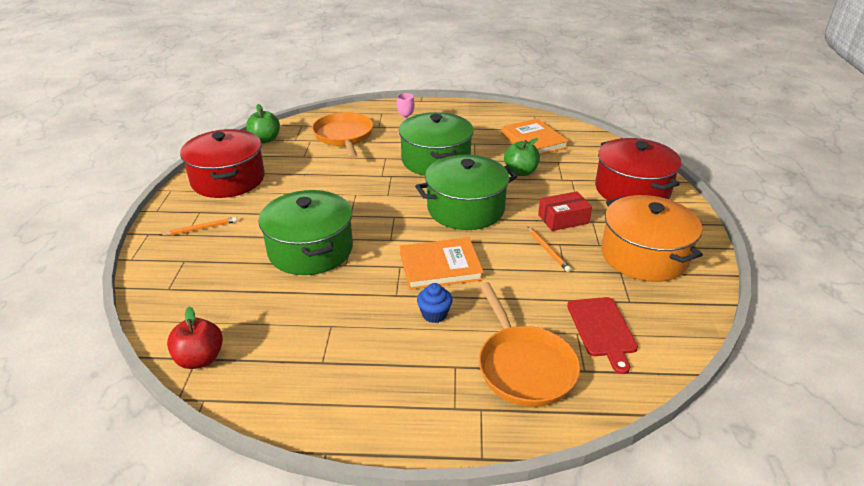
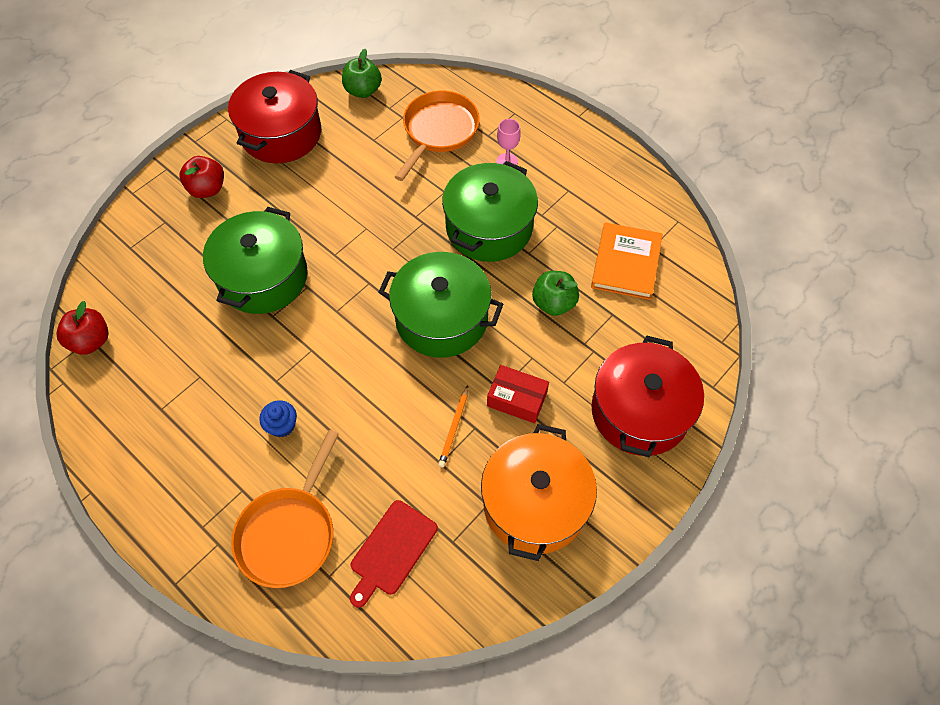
camera: 40 degrees right, 25 degrees up
orange pencil [160,217,237,236] -> red apple [180,156,224,198]
orange book [400,237,484,290] -> none

